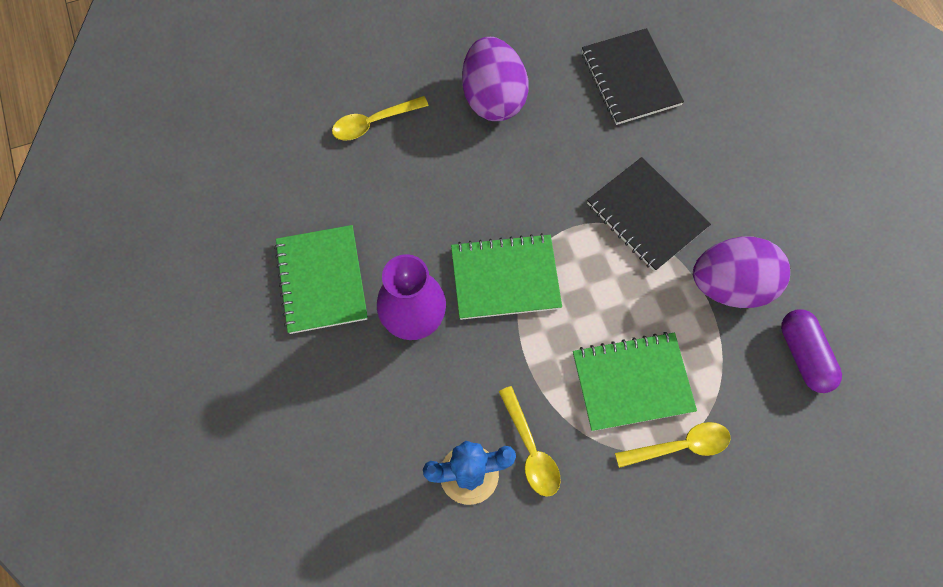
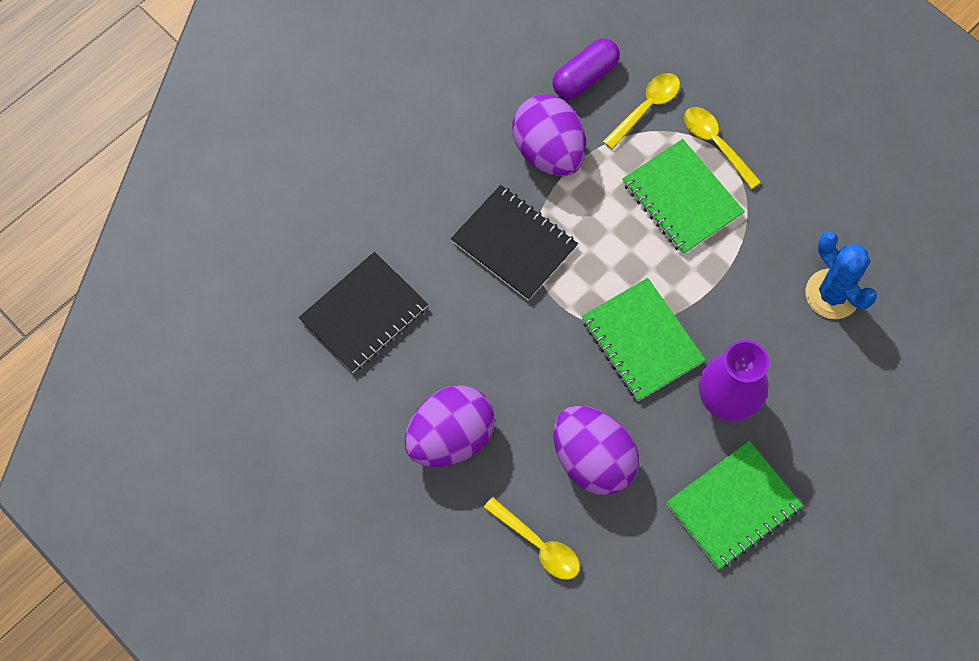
camera: 115 degrees left, 0 degrees up
yellow spoon [499,386,561,497] -> yellow spoon moved to [603,73,680,150]
black notebook [587,157,711,272] -> black notebook turned 75 degrees counterclockwise [451,185,578,301]
none -> purple egg [553,406,639,495]

